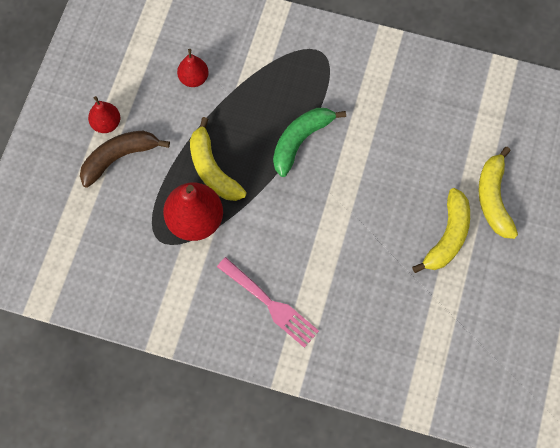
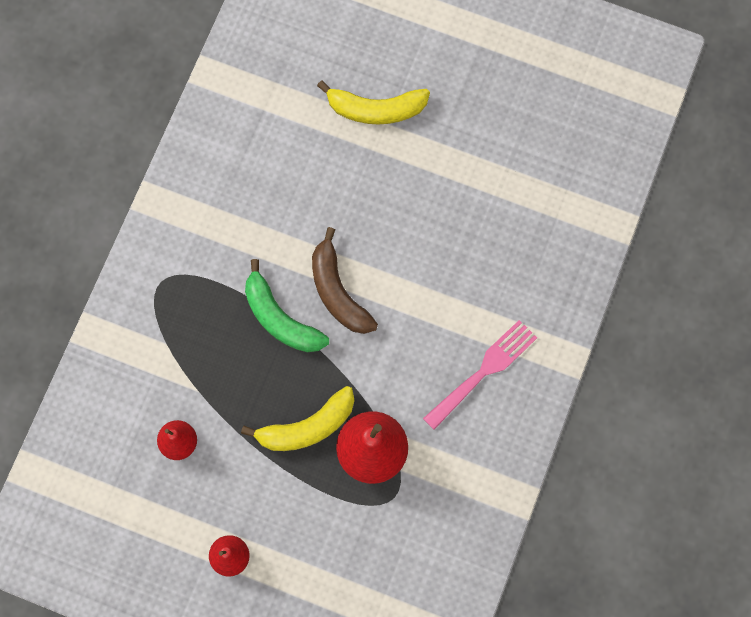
camera: 85 degrees left, 5 degrees up
brown banana [80,131,170,188] -> brown banana moved to [312,227,378,334]
yellow banana [412,188,470,273] -> none

